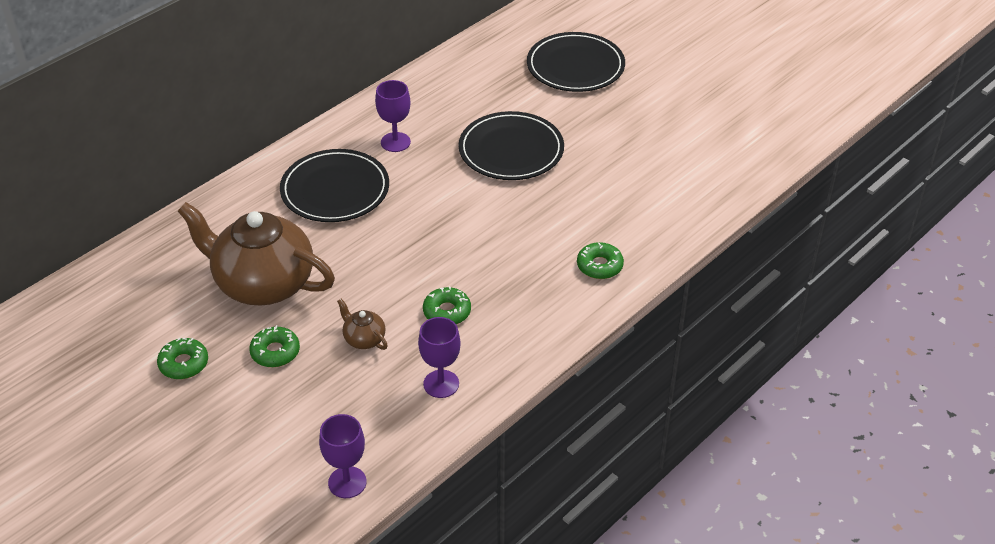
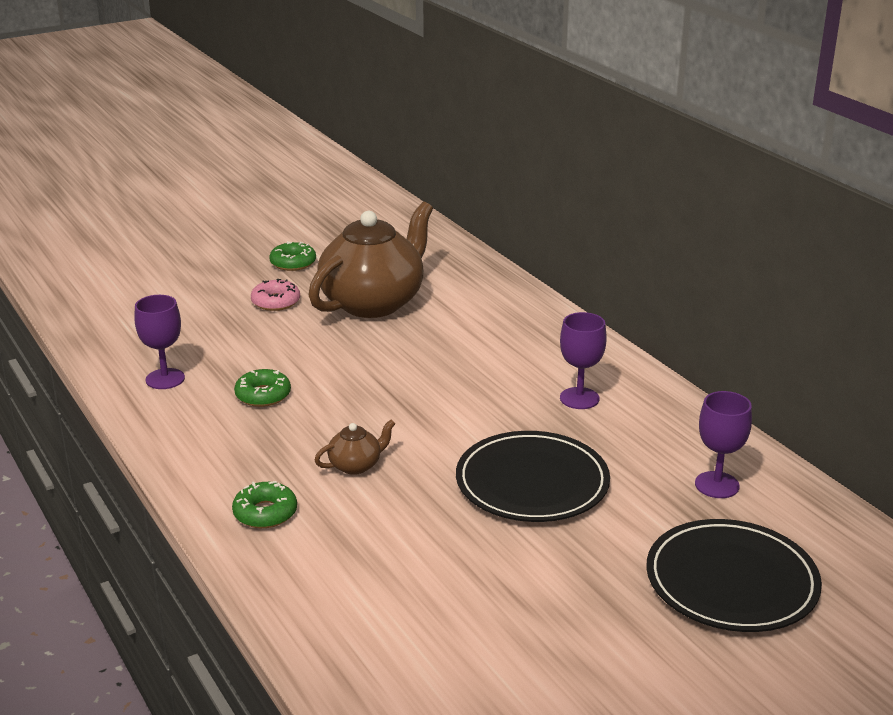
camera: 105 degrees right, 15 degrees down
green donut [249,325,300,367] -> pink donut [251,279,300,311]
black plate [280,149,389,222] -> none
purple goblet [319,414,367,498] -> purple goblet moved to [695,391,752,498]
brown teapot [337,299,388,350] -> brown teapot moved to [314,420,395,475]

